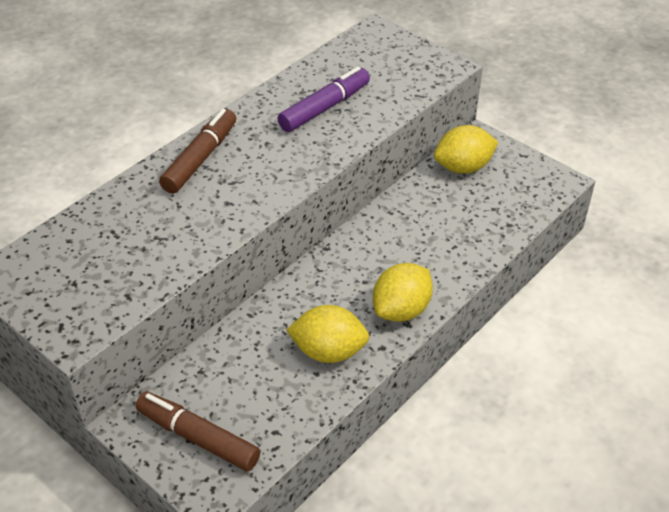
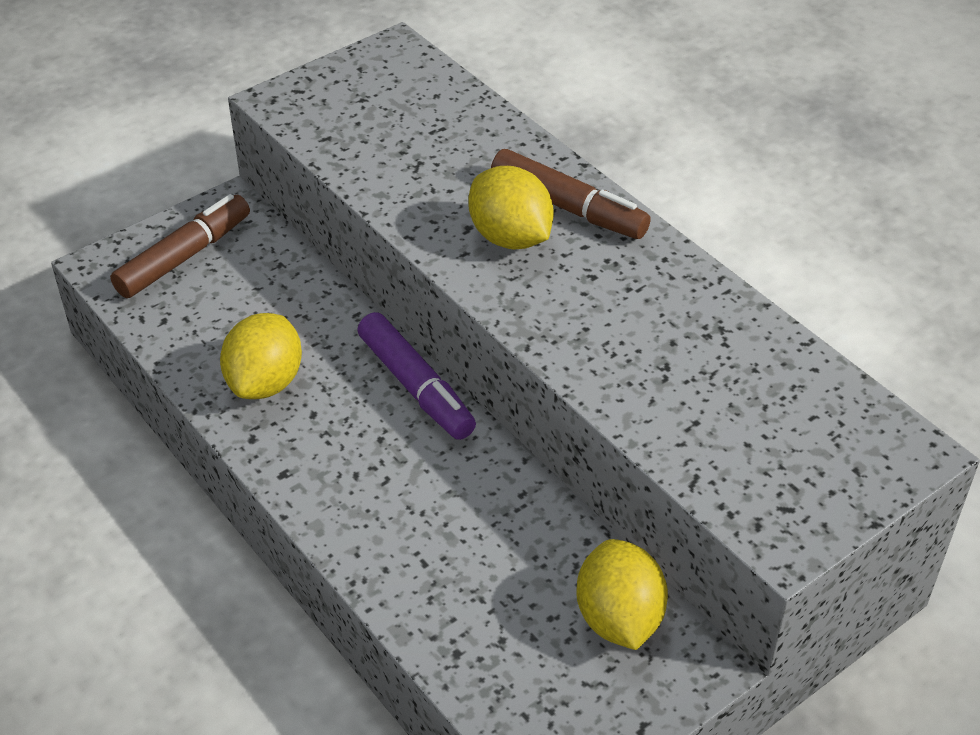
camera: 100 degrees right, 0 degrees up
purple marker [277,67,370,132] -> purple marker moved to [357,312,476,440]
yellow lemon [373,263,433,322] -> yellow lemon moved to [468,166,554,250]

